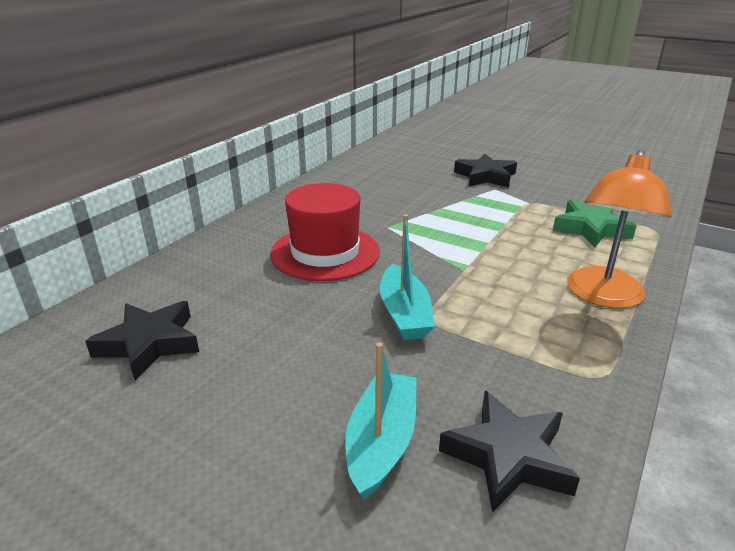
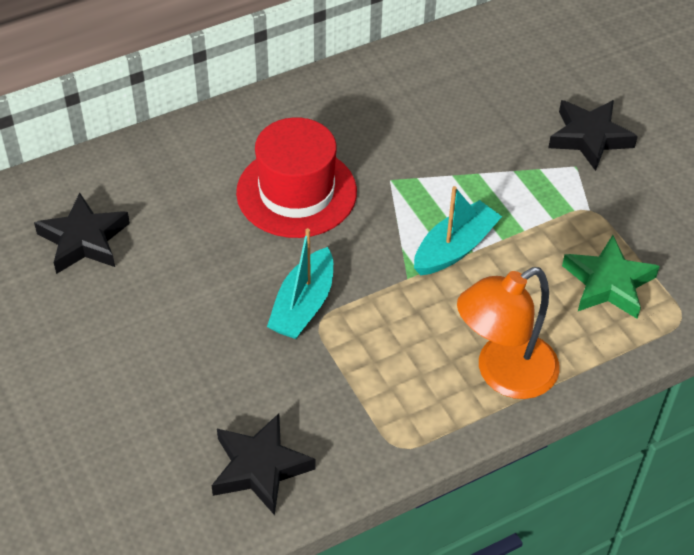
camera: 30 degrees right, 20 degrees up
turquoise boat [345,342,417,500] -> turquoise boat moved to [414,186,502,275]

